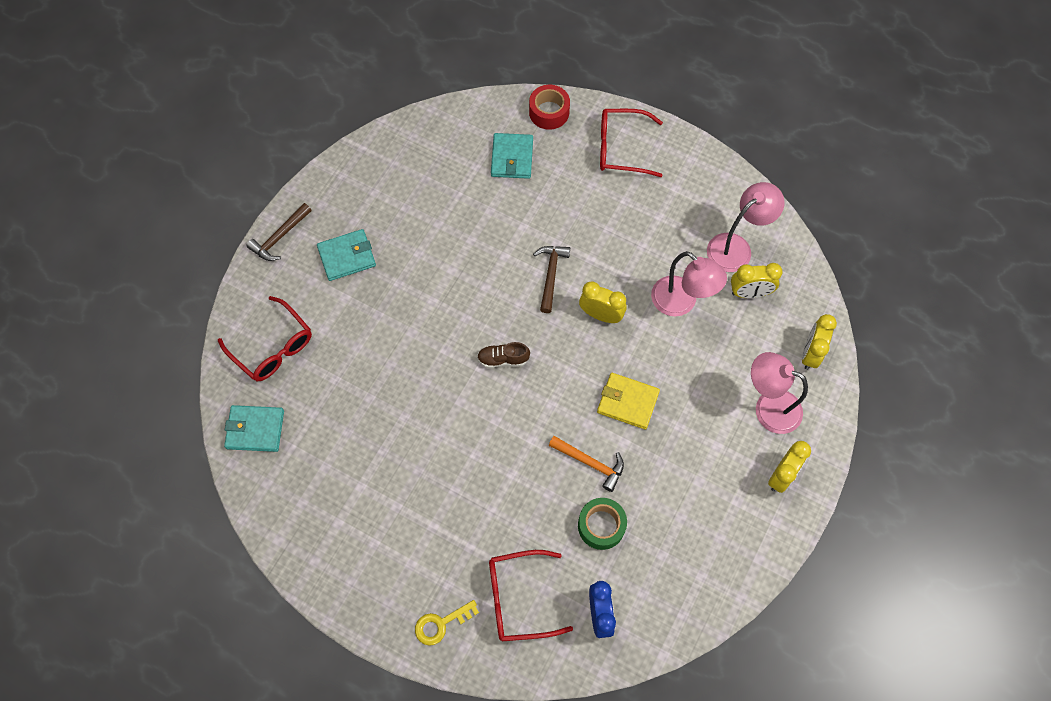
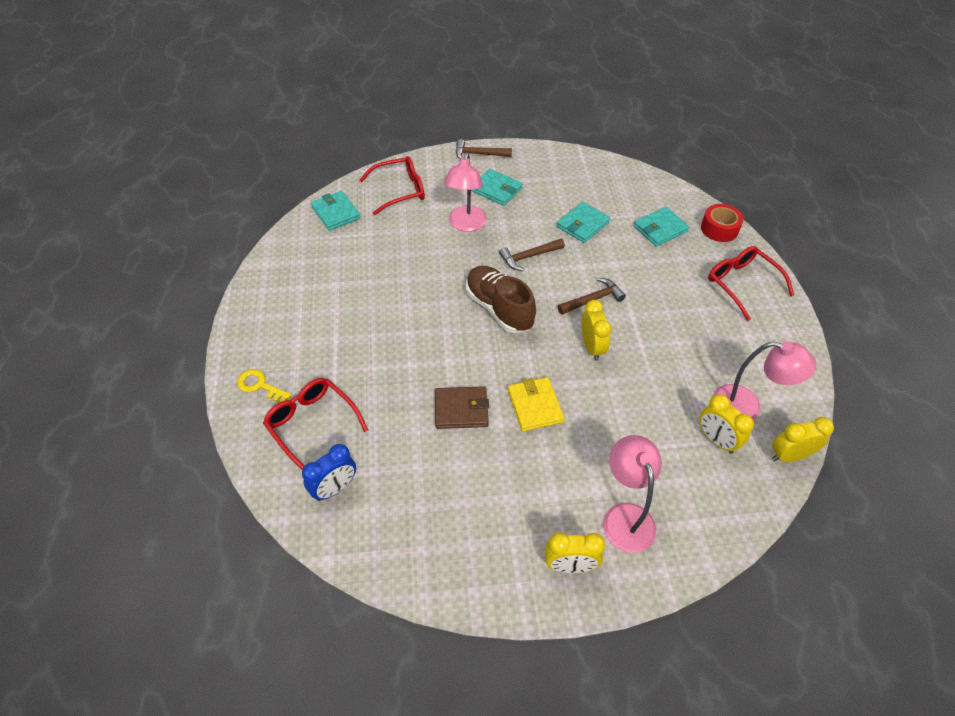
camera: 55 degrees right, 15 degrees down
red glasses [218,296,312,381] -> red glasses turned 120 degrees counterclockwise [360,156,425,215]
brown shoe [477,342,530,368] -> brown shoe [466,266,536,333], size x1.95
orange hammer [549,436,624,492] -> brown wallet [435,386,489,429]
green tape [578,498,627,550] -> none
pink lamp [651,251,727,316] -> pink lamp moved to [444,152,487,232]
yellow clock [802,314,837,370] -> yellow clock moved to [772,417,834,462]
none -> brown hammer [499,239,565,271]
none -> turquoise wallet [557,202,610,243]

